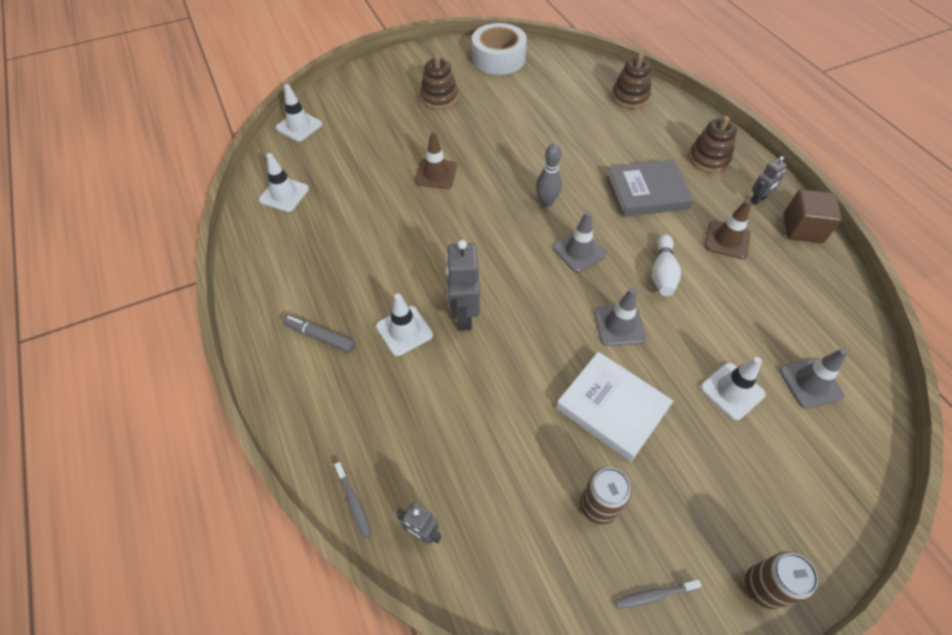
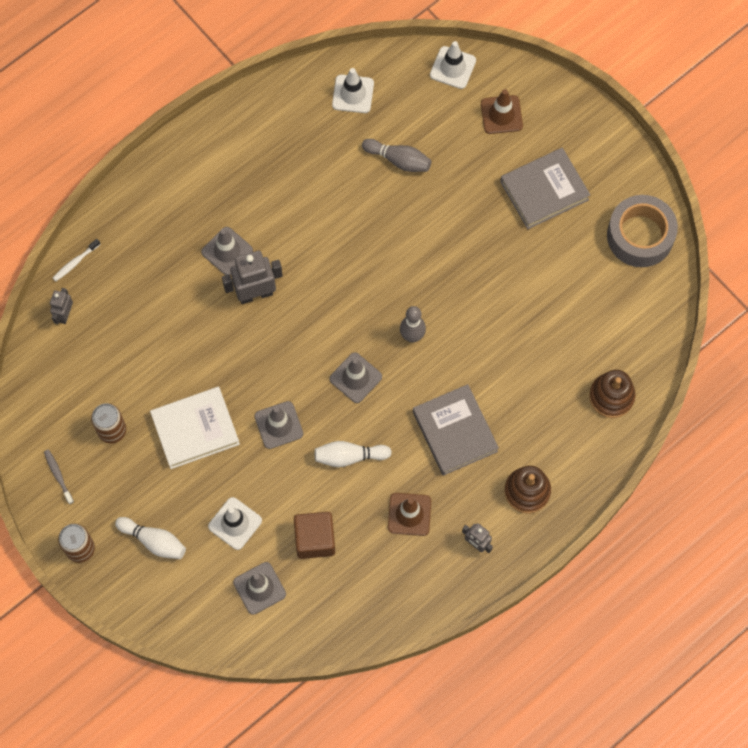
camera: 75 degrees right, 15 degrees up
grey marker [283,315,356,353] -> none
grey toothbrush [334,462,371,538] -> white toothbrush [53,239,100,281]
white traffic cone [376,294,433,356] -> grey traffic cone [201,227,253,275]
brown traffic cone [415,132,457,189] -> brown traffic cone moved to [481,89,523,134]
brown stacking toy [420,55,458,109] -> grey book [500,148,590,229]
white tape [472,23,527,75] -> grey tape [607,195,678,267]
white book [556,352,673,462] -> white book turned 45 degrees clockwise [150,387,240,469]
brown cube [783,189,842,243] -> brown cube moved to [294,512,335,559]
none -> white bowling pin [115,517,186,559]
none -> grey bowling pin [362,139,431,172]

